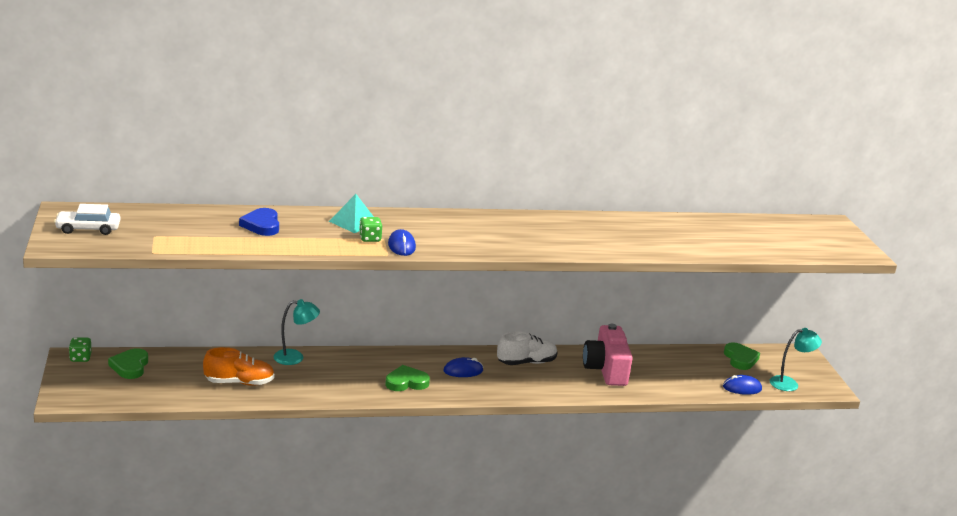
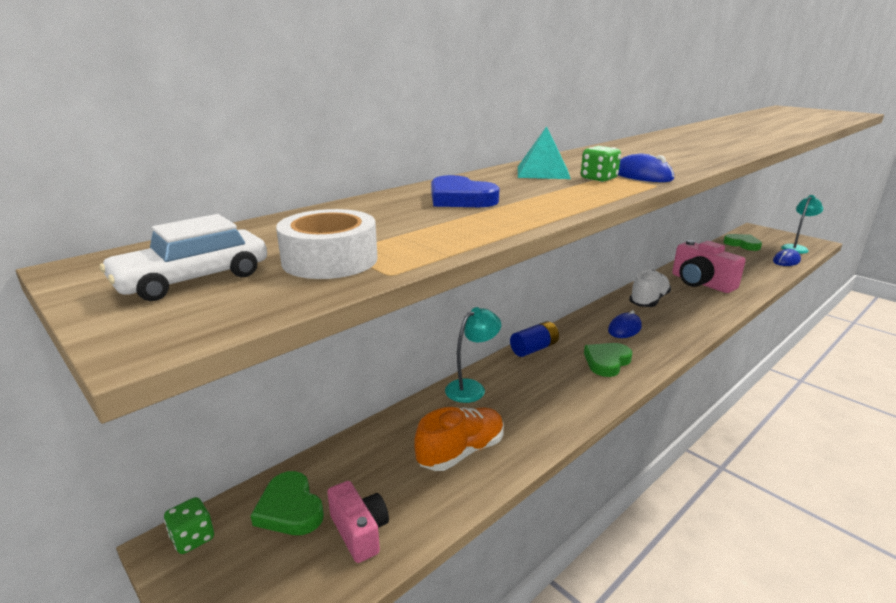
camera: 30 degrees left, 0 degrees up
none -> white tape [276,209,378,279]
none -> pink camera [327,481,389,563]
none -> blue battery [510,321,559,357]

